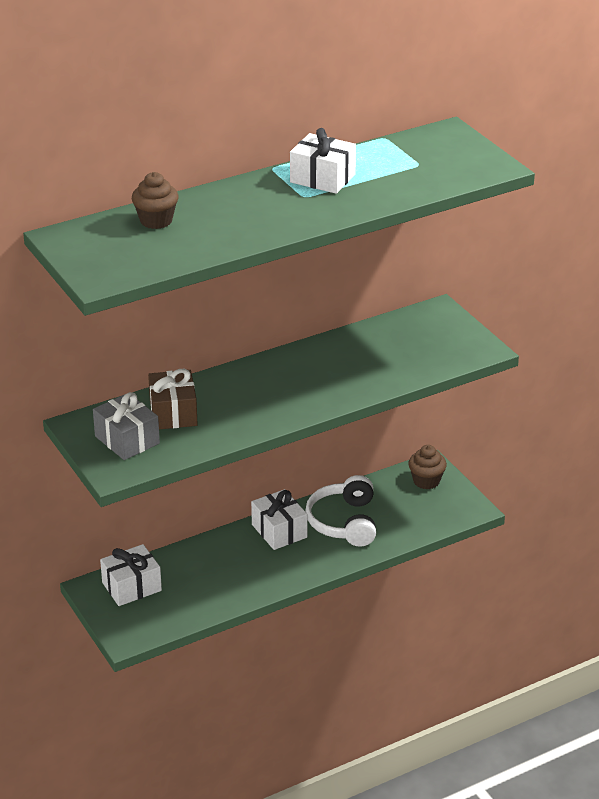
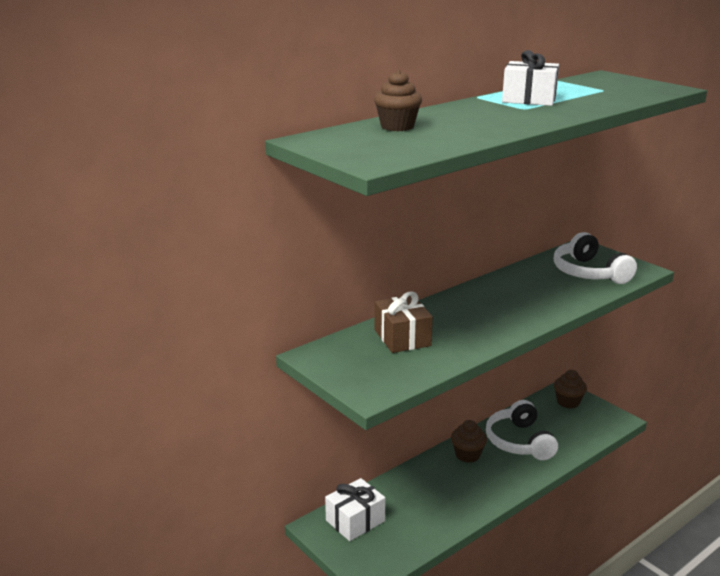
camera: 10 degrees left, 10 degrees down
grey gift [93,392,160,460] -> none
white gift [251,489,308,550] -> brown cupcake [451,420,487,463]
none -> white headphones [554,232,637,284]

